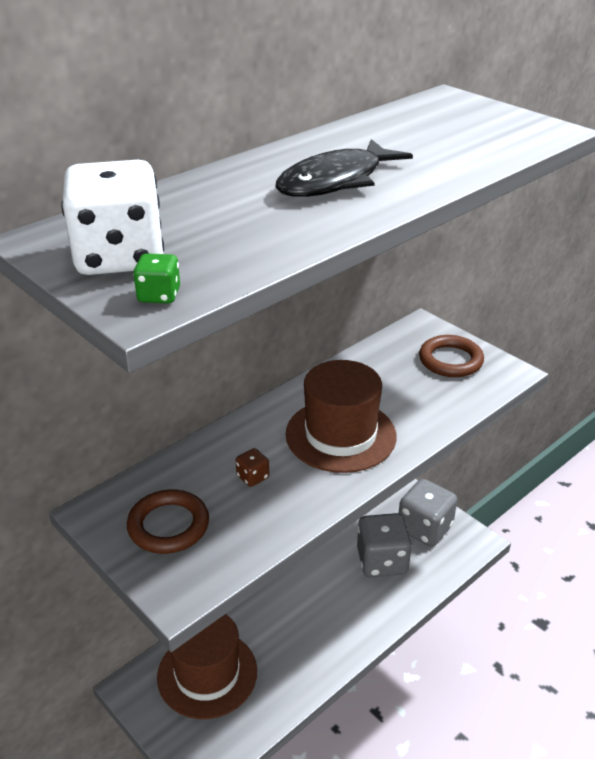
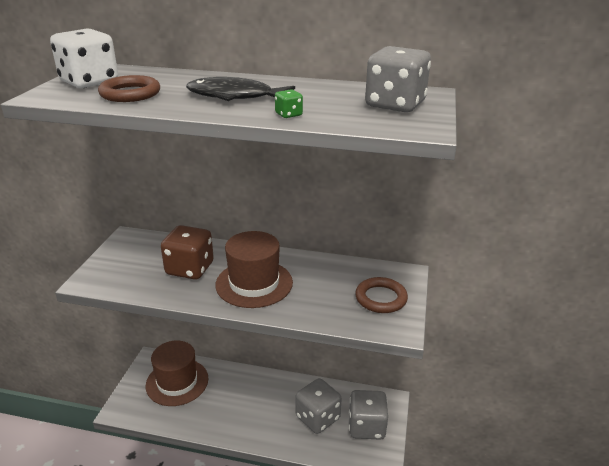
camera: 55 degrees right, 5 degrees down
brown ring [127,490,209,554] -> brown ring moved to [98,75,160,102]
green dice [133,253,180,304] -> green dice moved to [275,89,303,118]
brown dice [236,448,269,487] -> brown dice [161,225,214,280], size x2.41
none -> grey dice [365,46,431,112]

